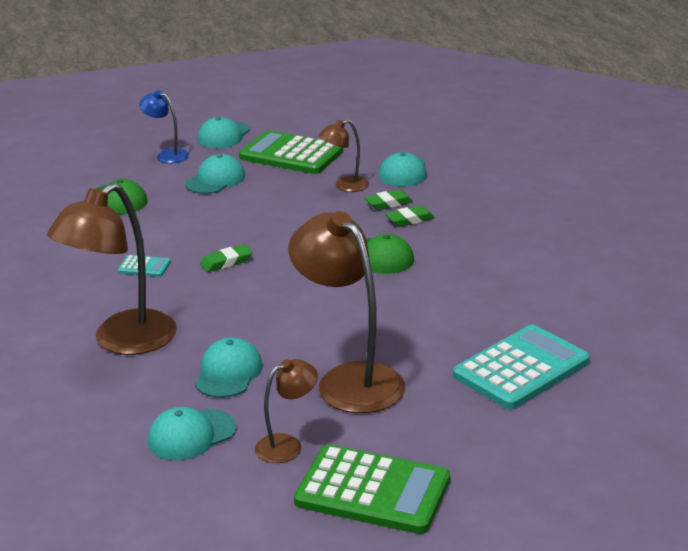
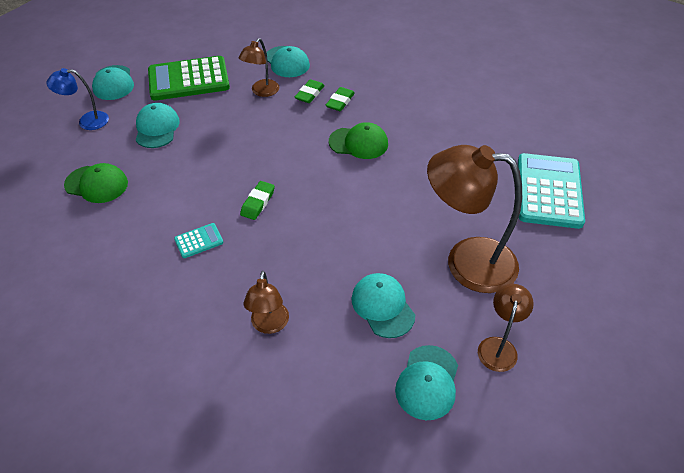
camera: 40 degrees left, 20 degrees up
brown lamp [47,183,177,355] -> brown lamp [244,271,289,334], size x0.51
green calculator [294,444,450,534] -> none

